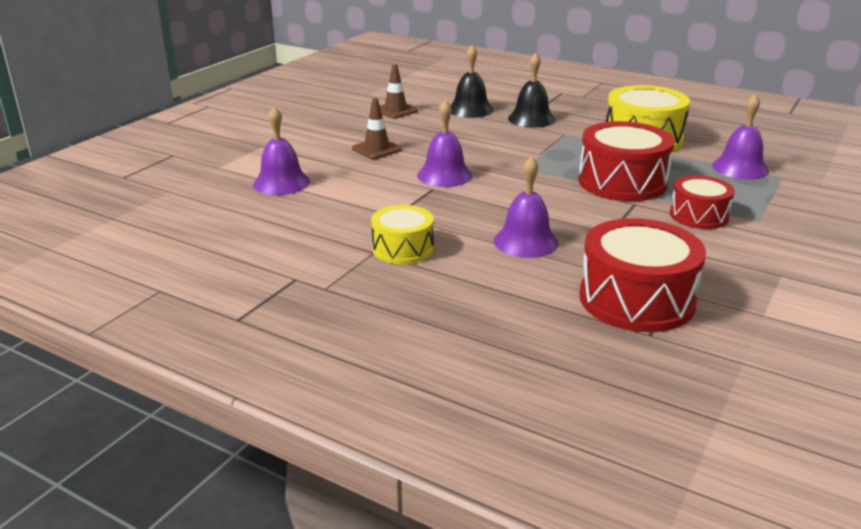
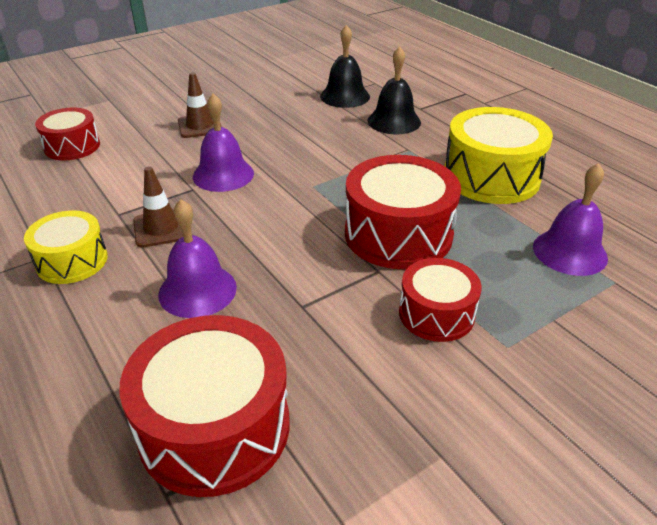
camera: 25 degrees right, 10 degrees up
purple bell [253,106,310,195] -> red drum [35,108,100,161]
brown traffic cone [380,64,418,119] -> brown traffic cone moved to [133,166,183,248]

